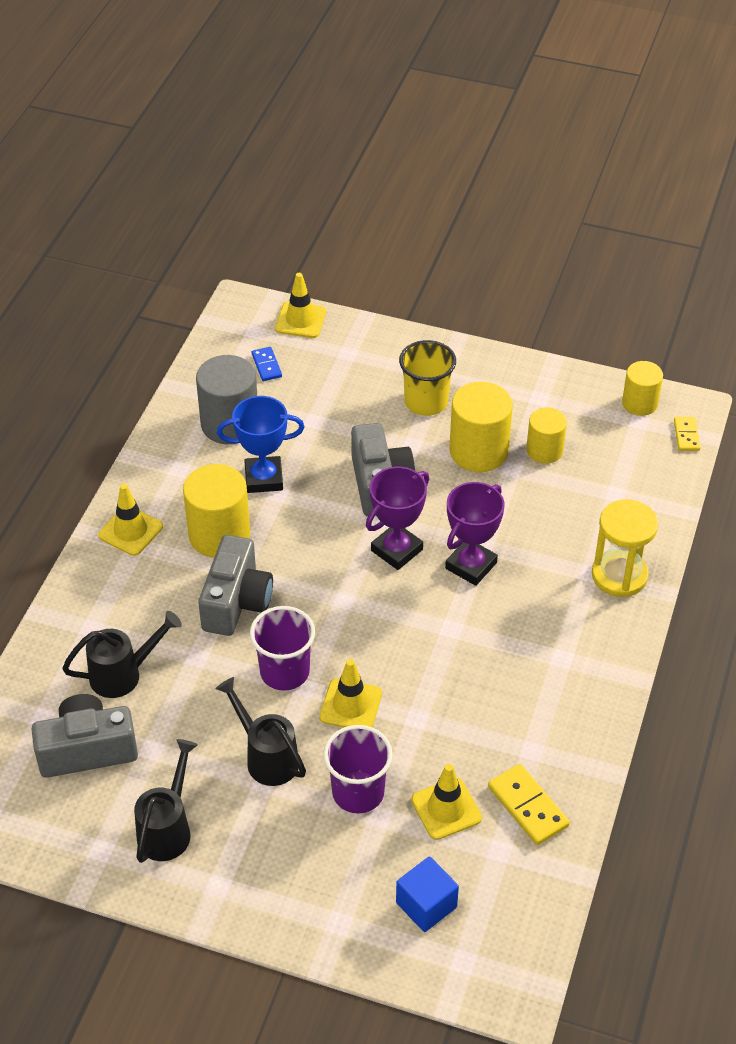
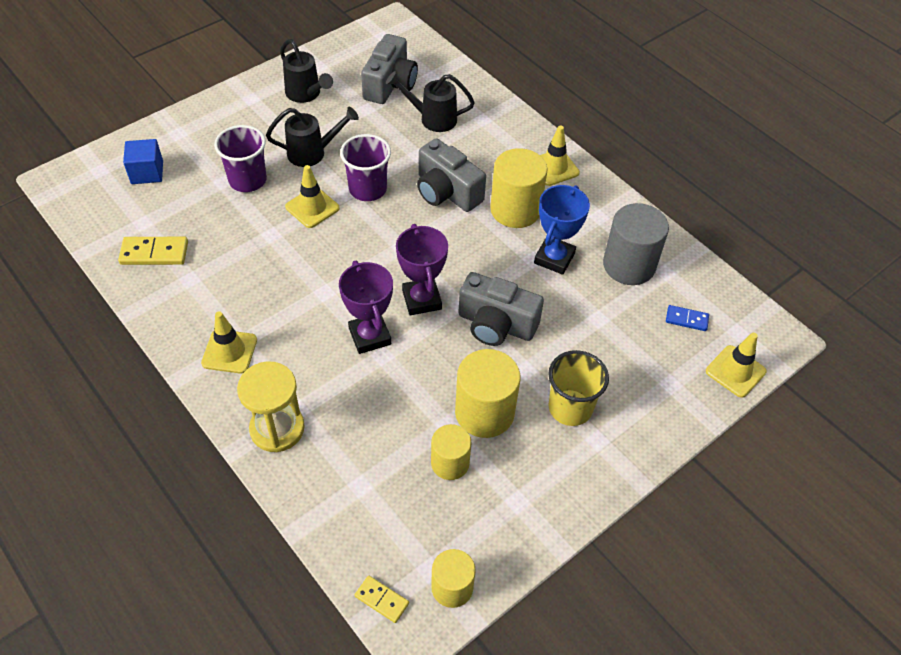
camera: 120 degrees right, 5 degrees up
black watering can [62,611,182,698] -> black watering can turned 90 degrees clockwise [386,71,475,132]
yellow traffic cone [411,764,482,840] -> yellow traffic cone moved to [201,311,257,374]

